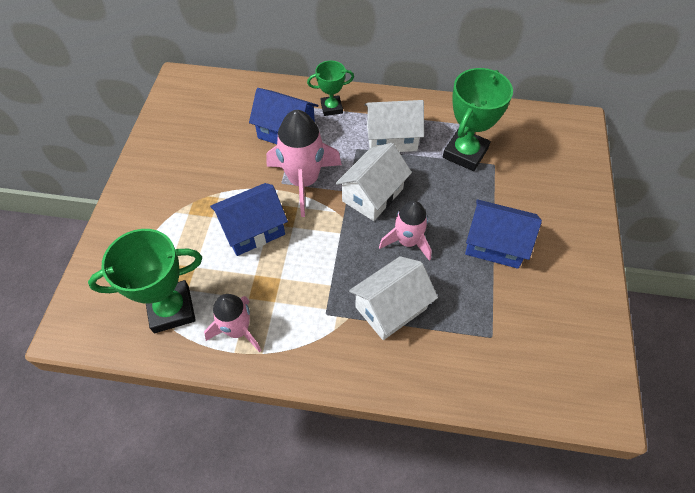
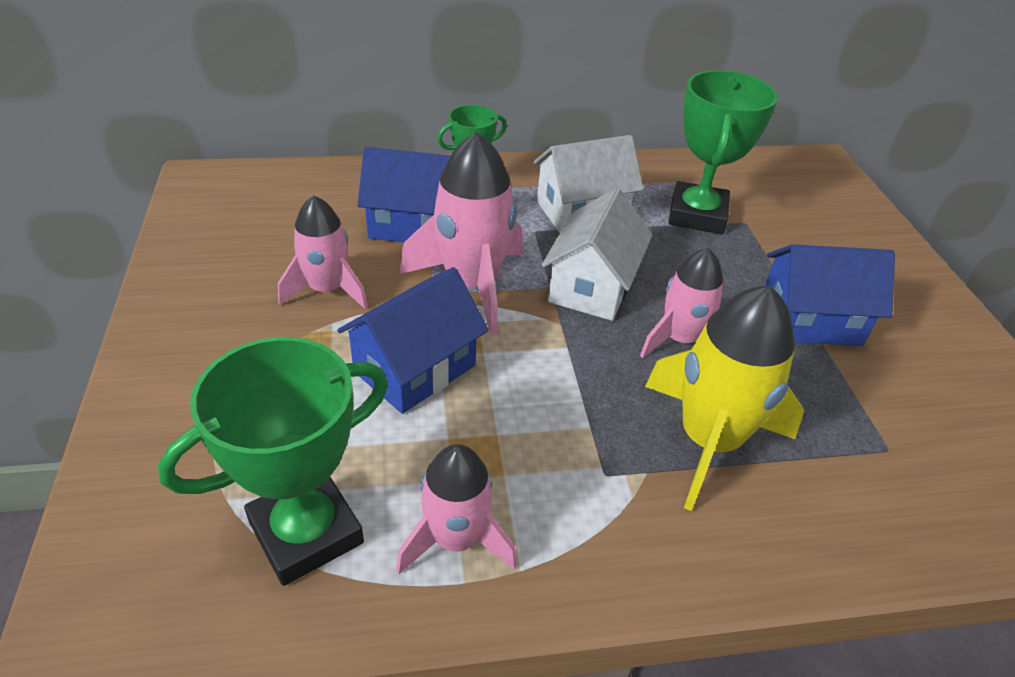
camera: 20 degrees left, 15 degrees down
white house [349,256,438,340] -> yellow rocket [645,285,804,511]
none -> pink rocket [278,195,368,309]

